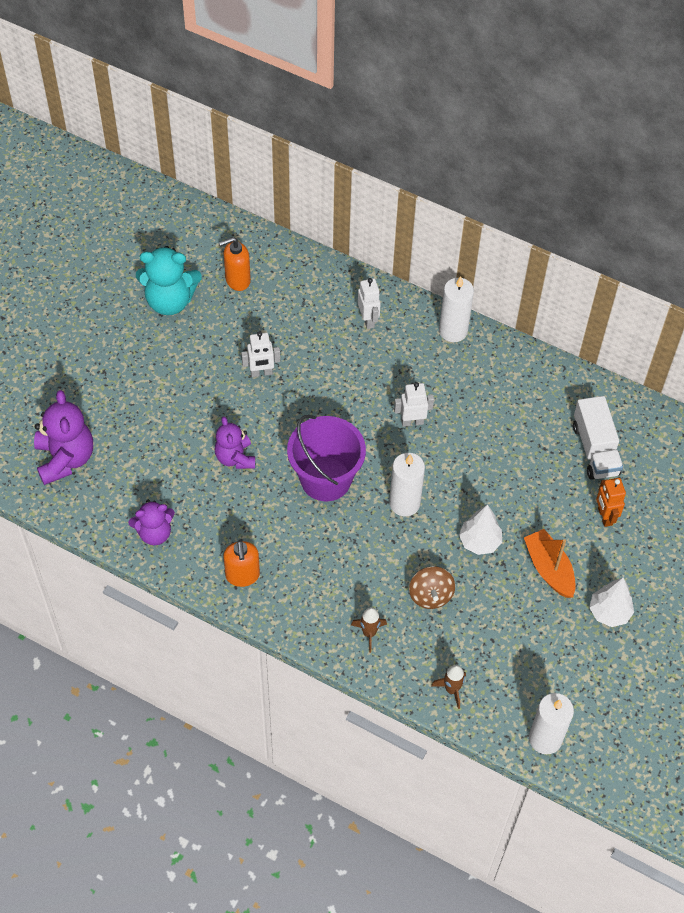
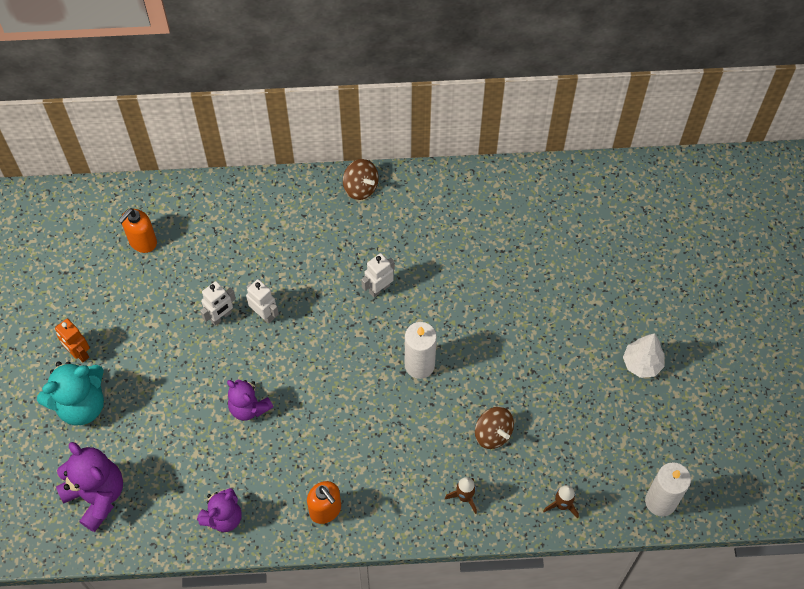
camera: 30 degrees left, 5 degrees up
turquoise teddy bear [136,246,202,315] -> turquoise teddy bear moved to [37,361,104,426]
purple bucket [287,415,366,501] -> none
white robot [358,278,381,329] -> white robot moved to [246,279,279,324]
white candle [439,277,474,342] -> brown spinning top [343,159,379,200]
white tree [459,504,502,555] -> none
orange boat [524,529,576,598] -> none
white truck [573,396,623,480] -> none
orange robot [596,478,626,527] -> orange robot moved to [55,319,90,362]

